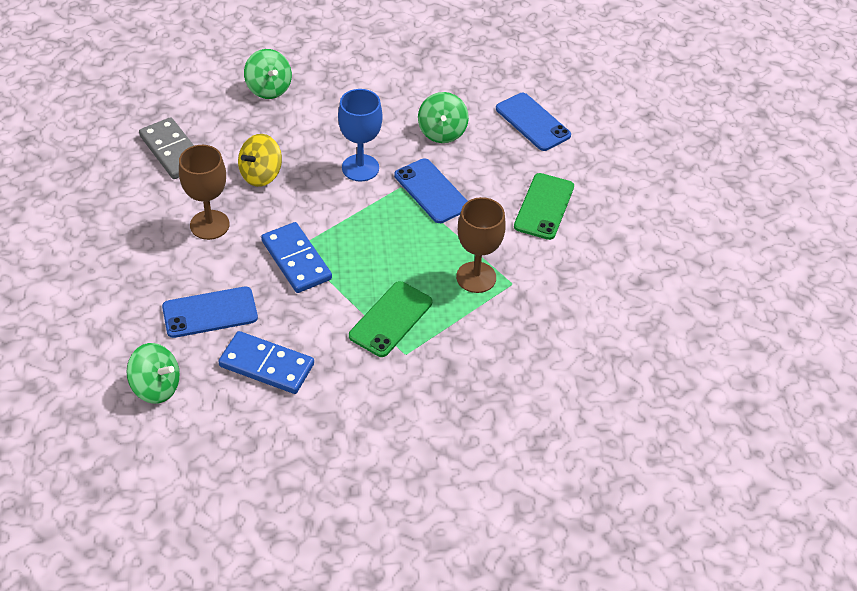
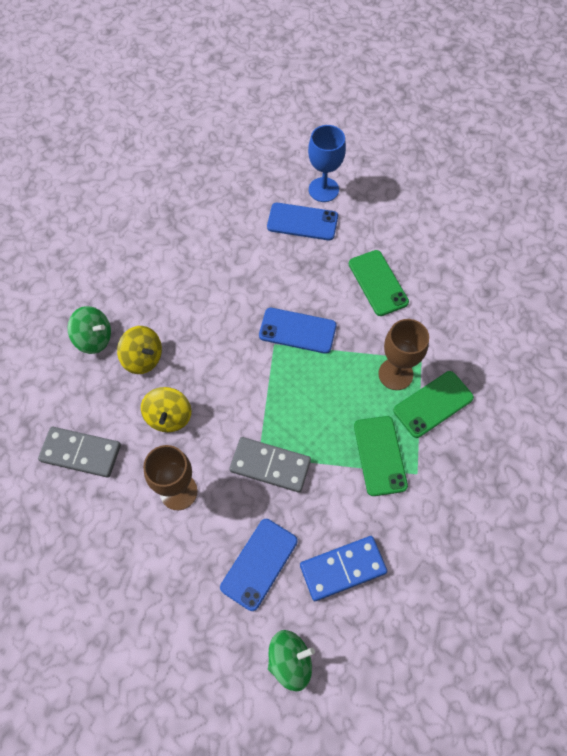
camera: 40 degrees left, 15 degrees up
blue domino [261,222,332,293] -> grey domino [229,437,311,493]
blue goblet [338,89,383,182] -> blue goblet moved to [308,125,346,202]
green spinning top [418,92,469,143] -> none
none -> yellow spinning top [117,326,162,374]
none -> green phone [393,371,474,438]

